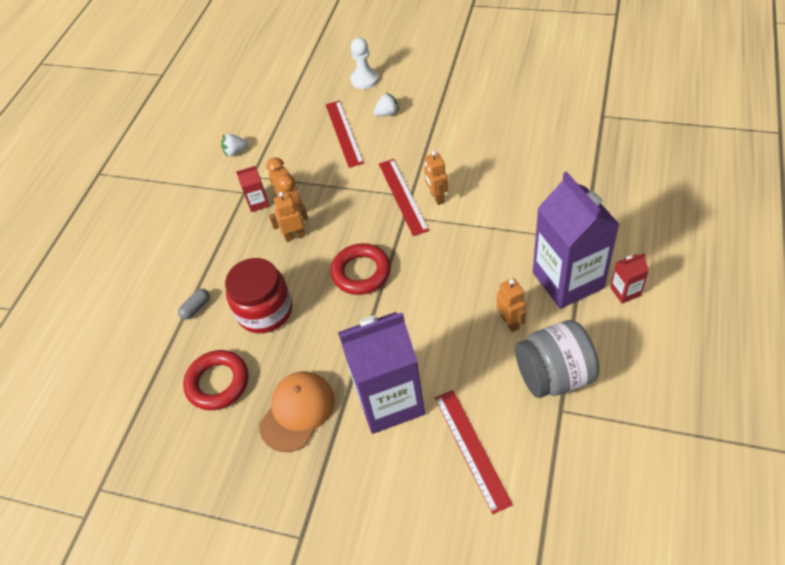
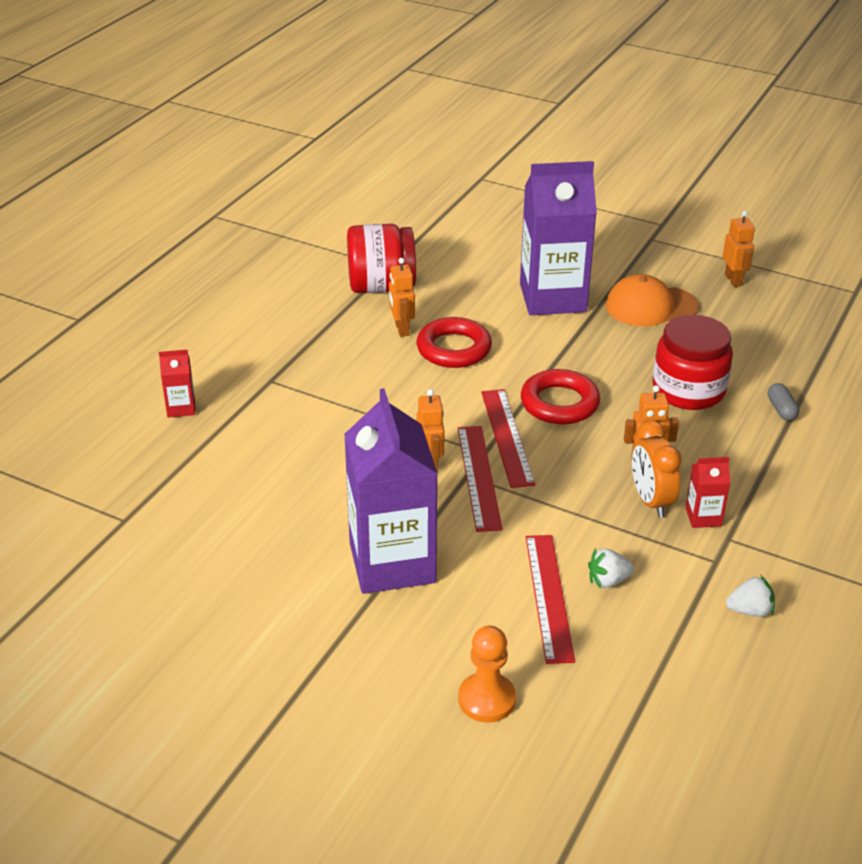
camera: 175 degrees left, 15 degrees down
grey capsule [178,289,210,320] -> grey capsule turned 60 degrees counterclockwise [768,383,799,421]
red ring [183,350,248,410] -> red ring moved to [416,317,492,368]
orange cap [259,371,335,452] -> orange cap turned 45 degrees clockwise [606,274,699,326]
white pawn [351,38,379,89] -> orange pawn [458,626,516,723]
white strawberry [374,93,399,116] -> white strawberry moved to [588,548,634,588]
red ruler [435,390,513,514] -> red ruler moved to [481,389,536,488]
grey jar [515,320,599,398] -> red jar [347,224,416,293]
purple carton [533,171,620,309] -> purple carton moved to [344,388,438,594]
red carton [610,253,649,304] -> red carton moved to [159,350,195,418]
none -> orange robot [723,211,755,287]

